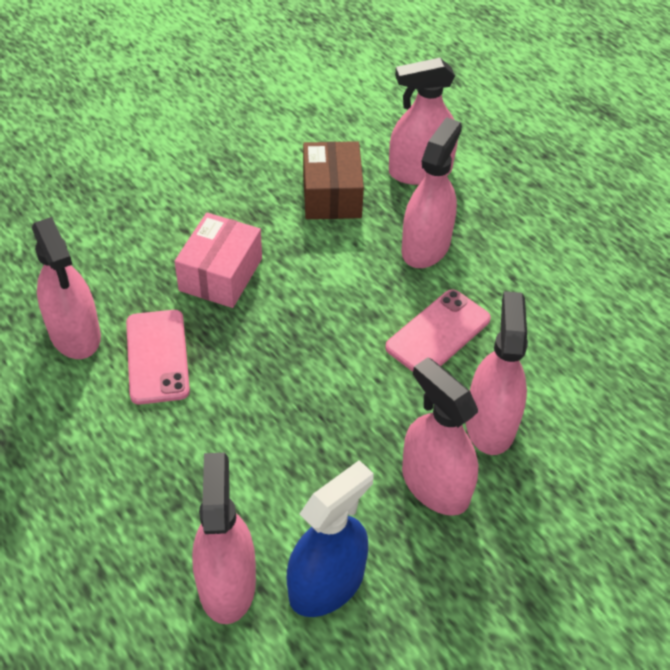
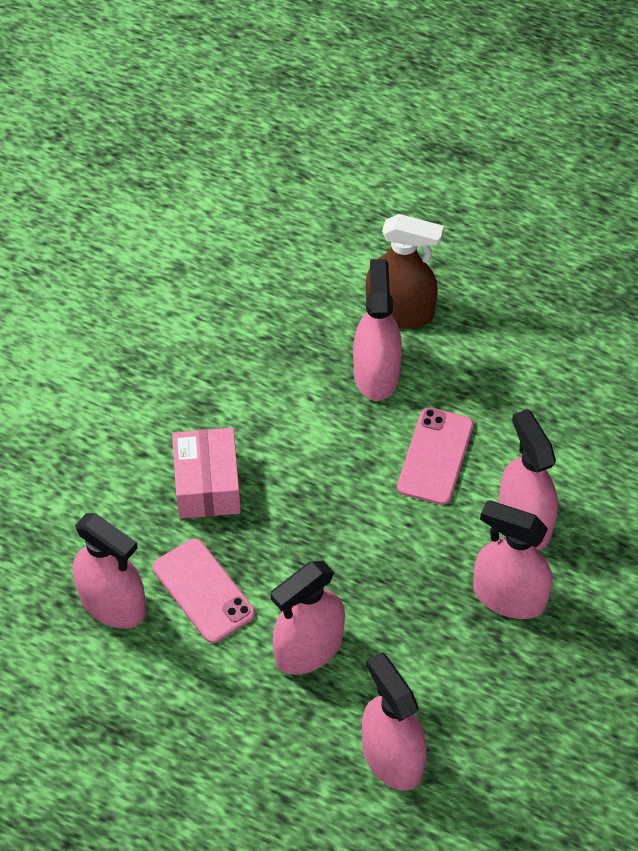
camera: 25 degrees left, 5 degrees up
blue spray bottle [287,460,374,617] -> none
brown box [303,141,364,219] -> none
pink spray bottle [389,58,458,185] -> pink spray bottle moved to [271,561,345,675]
none -> brown spray bottle [366,214,444,329]

